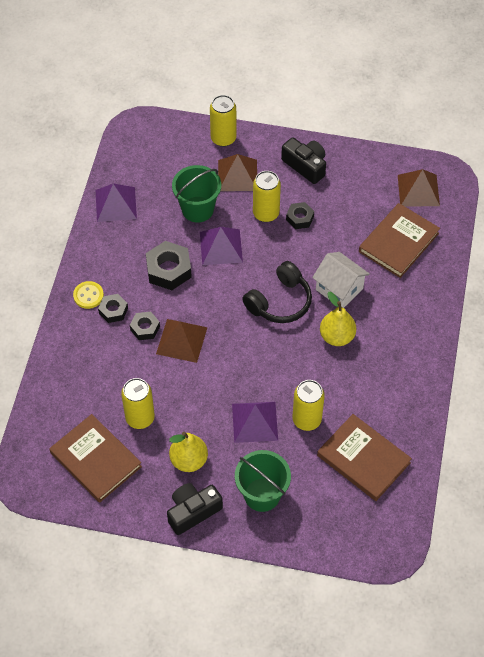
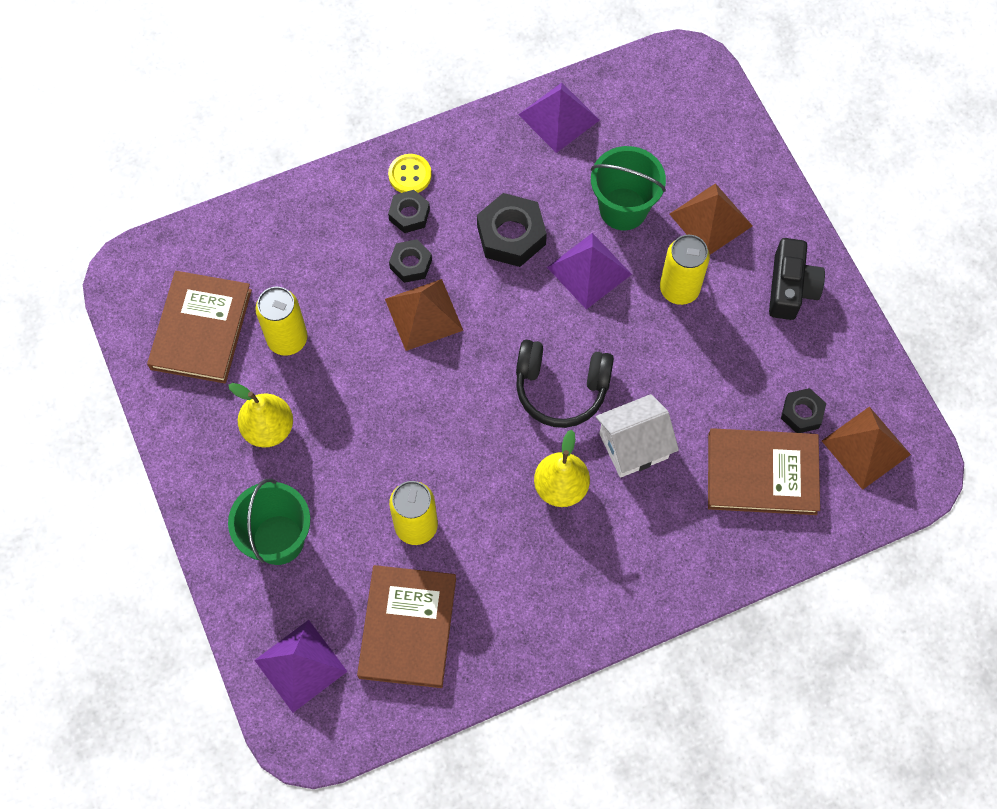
camera: 55 degrees right, 10 degrees up
black camera [167,483,223,535] -> none
yellow can [210,95,237,147] -> none
purple pyramid [232,402,278,443] -> purple pyramid moved to [255,620,348,713]
black nut [286,202,314,229] -> black nut moved to [781,388,826,433]
white house [312,252,370,308] -> white house turned 60 degrees clockwise [596,394,679,478]

